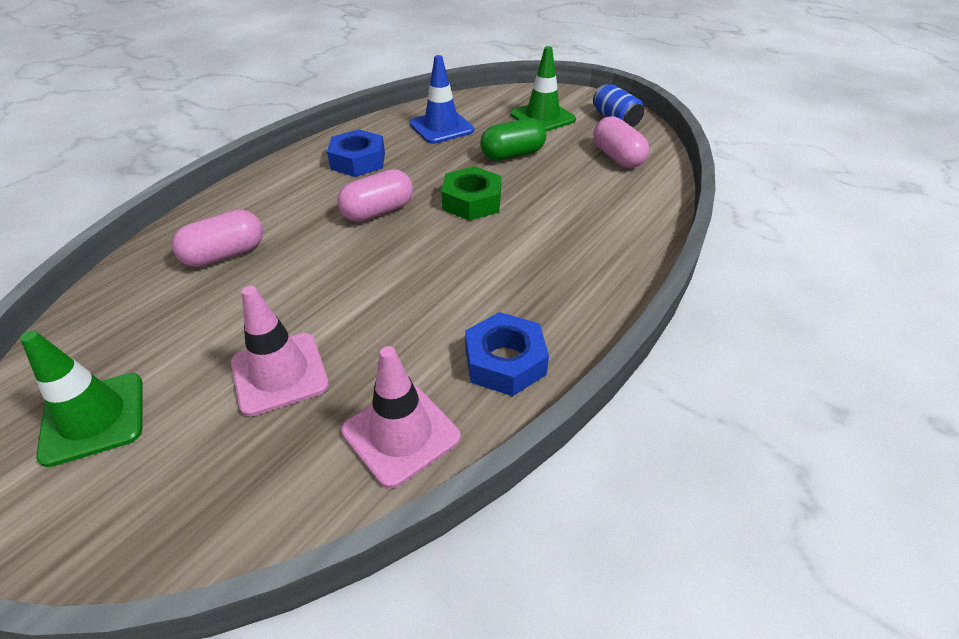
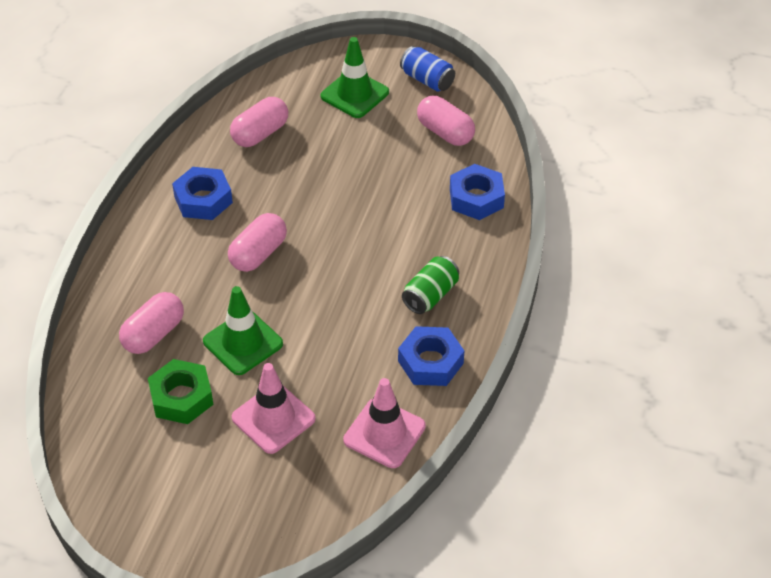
camera: 20 degrees left, 5 degrees up
green traffic cone [20,331,142,467] -> green traffic cone moved to [203,286,283,375]
blue traffic cone [409,55,474,144] -> pink capsule [230,97,288,147]
green nut [442,166,501,221] -> green nut moved to [148,359,214,424]
green capsule [480,118,546,161] -> none
none -> green can [402,256,459,314]
none -> blue nut [450,164,505,220]

